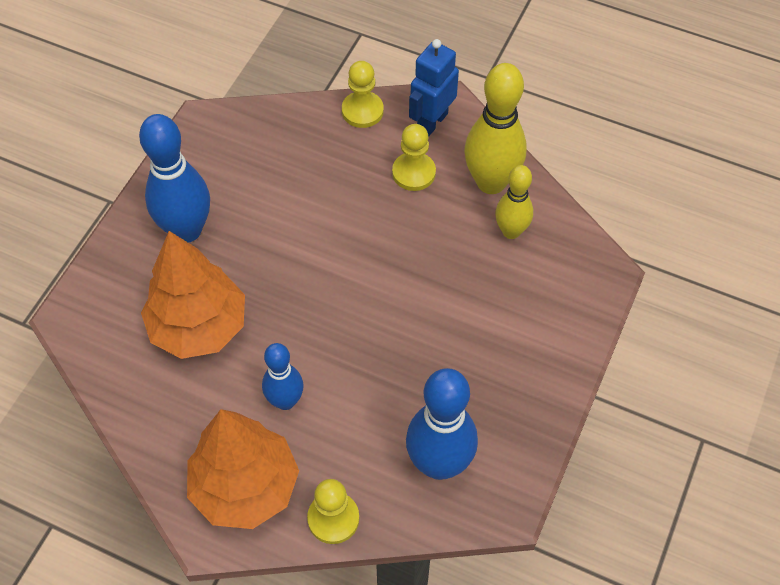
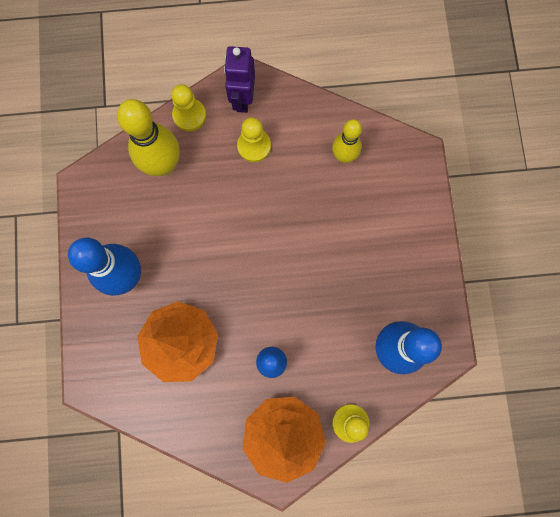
camera: 30 degrees left, 20 degrees up
blue robot [409,39,459,136] -> purple robot [224,46,255,113]
yellow bowling pin [464,63,527,194] -> yellow bowling pin moved to [117,99,180,176]

